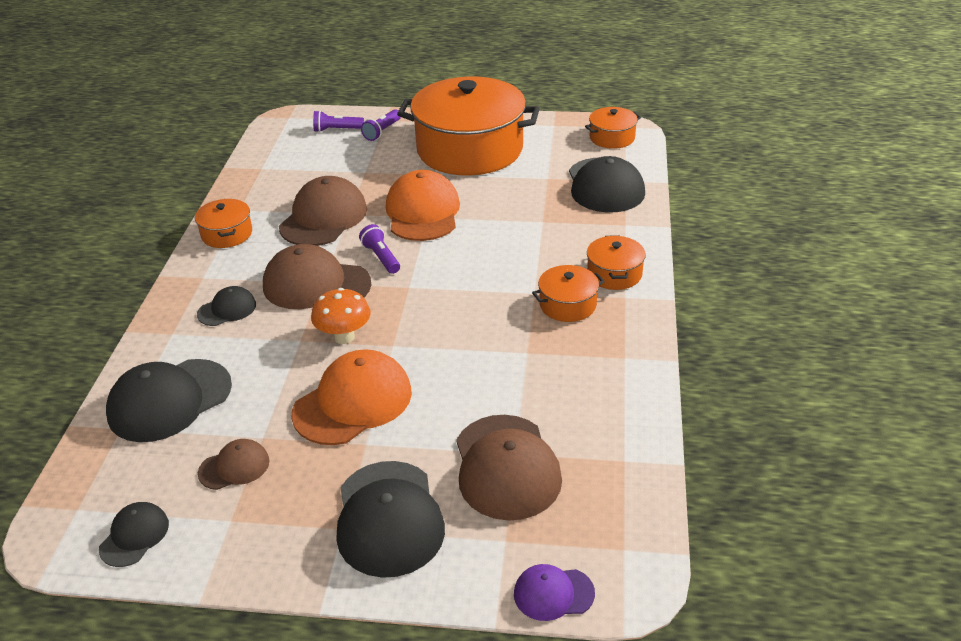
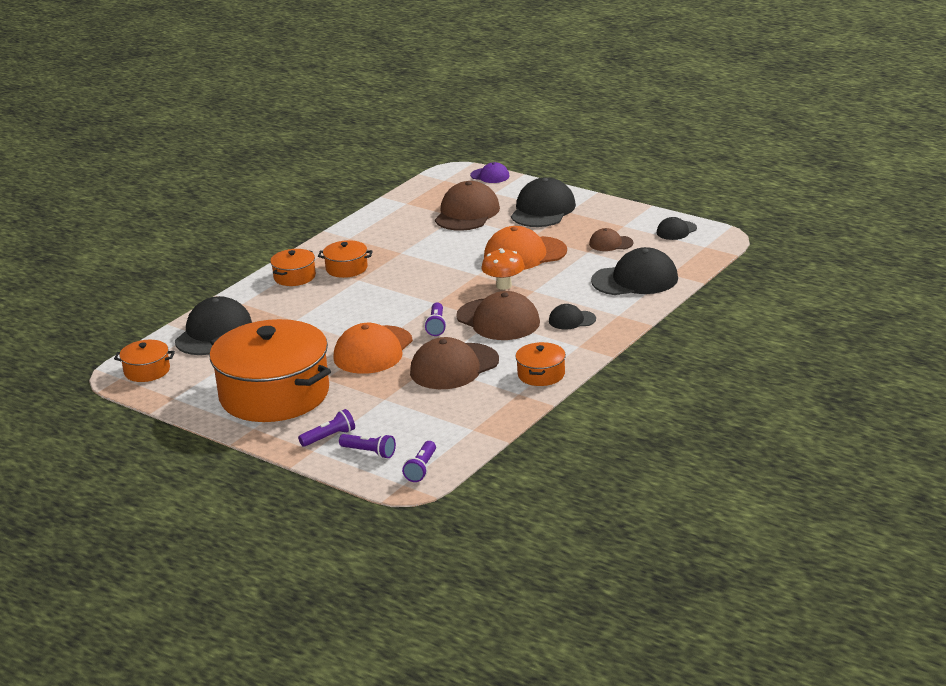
camera: 150 degrees left, 10 degrees down
none -> purple flashlight [402,441,436,482]

